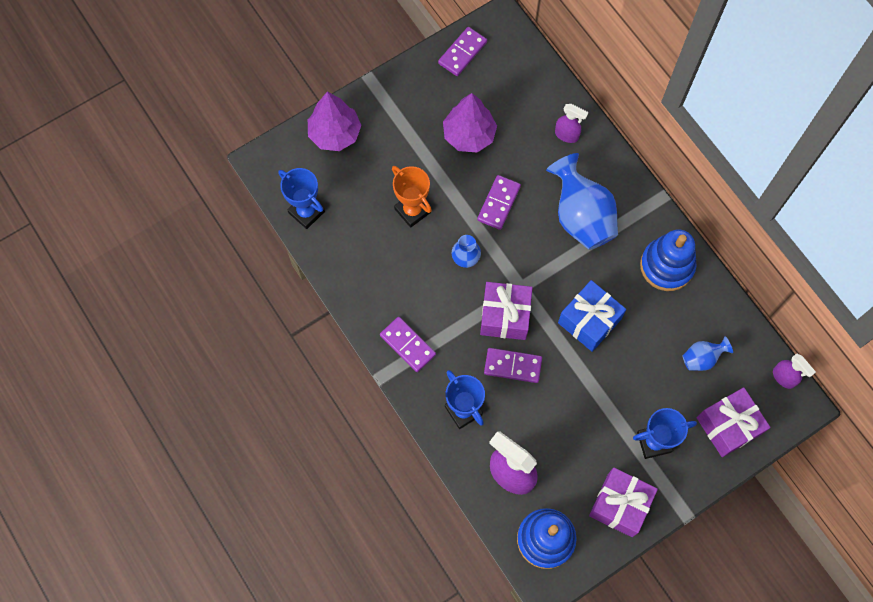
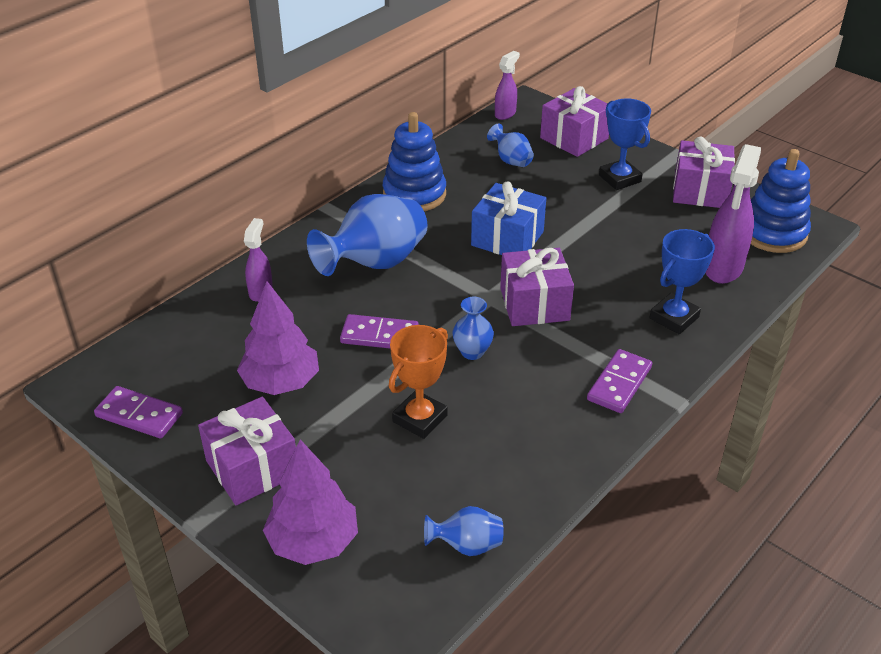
camera: 105 degrees left, 30 degrees down
blue trophy [278,168,325,229] -> blue vase [424,506,504,556]
purple domino [484,348,542,383] -> none
none -> purple gift [198,397,296,505]

